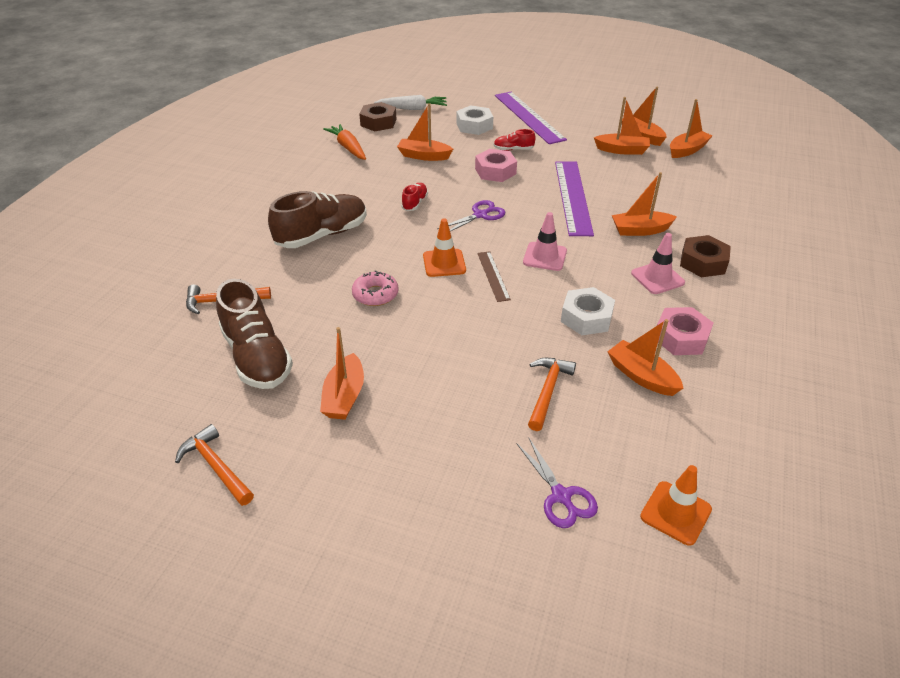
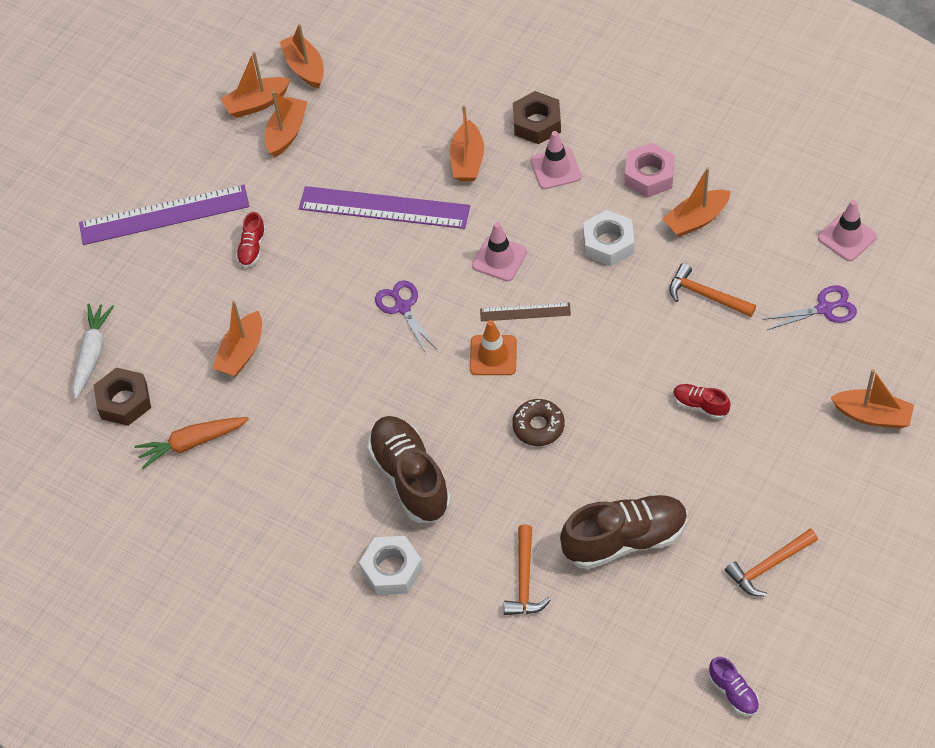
camera: 75 degrees left, 15 degrees up
orange boat [320,327,364,420] -> orange boat moved to [831,369,914,429]
pink donut [352,270,399,306] -> brown donut [512,399,565,446]
red shoe [401,183,428,211] -> red shoe moved to [673,384,731,419]
white nut [456,105,493,135] -> white nut moved to [359,536,423,595]
pink nut [475,149,517,182] -> none
orange traffic cone [640,465,712,546] -> pink traffic cone [818,200,877,261]
none -> purple shoe [709,657,759,716]

